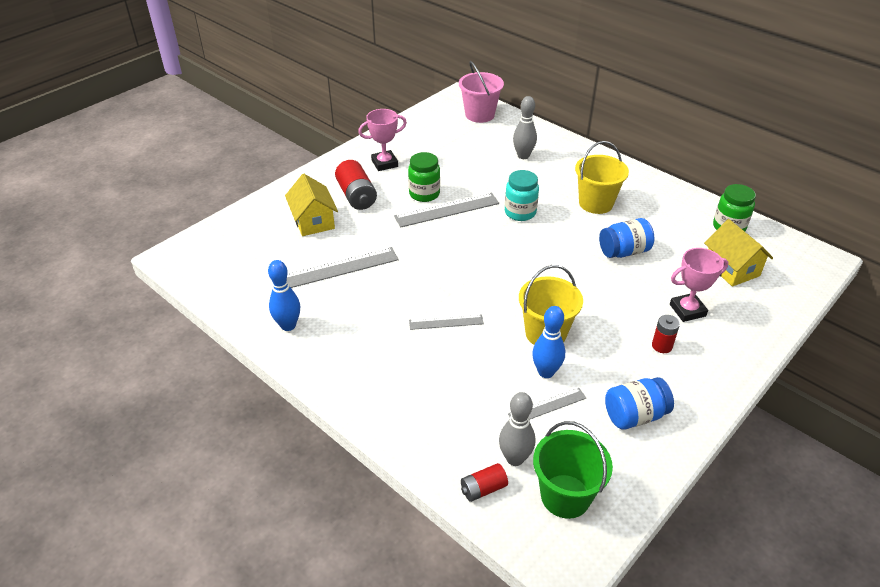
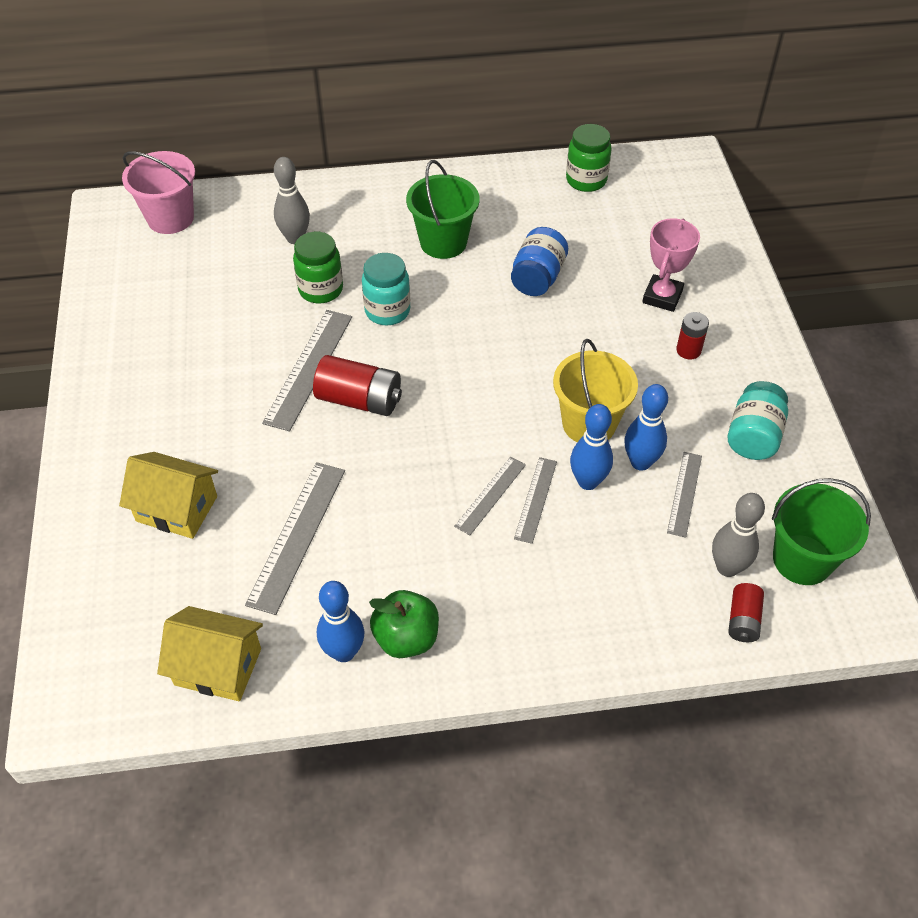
camera: 50 degrees left, 10 degrees up
red battery [335,160,377,210] -> red battery moved to [313,355,402,416]
pink trophy [358,109,407,171] -> none
green jar [408,152,440,202] -> green jar moved to [293,232,343,303]
yellow bucket [575,141,629,214] -> green bucket [406,160,480,259]
blue jar [605,377,674,429] -> turquoise jar [728,381,788,460]
yellow house [704,219,773,287] -> yellow house moved to [157,606,263,701]
none -> green apple [369,590,439,658]
none -> grey ruler [514,457,557,544]
none -> blue bowling pin [570,404,613,490]

